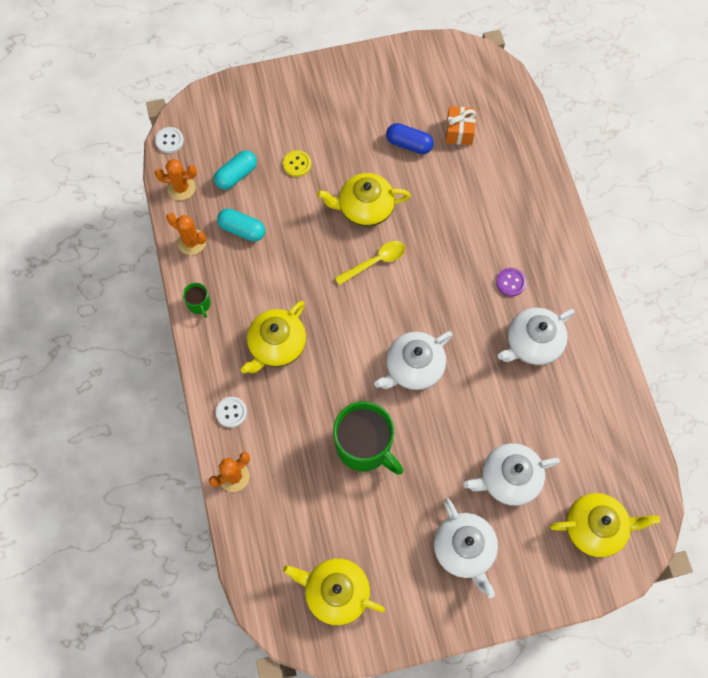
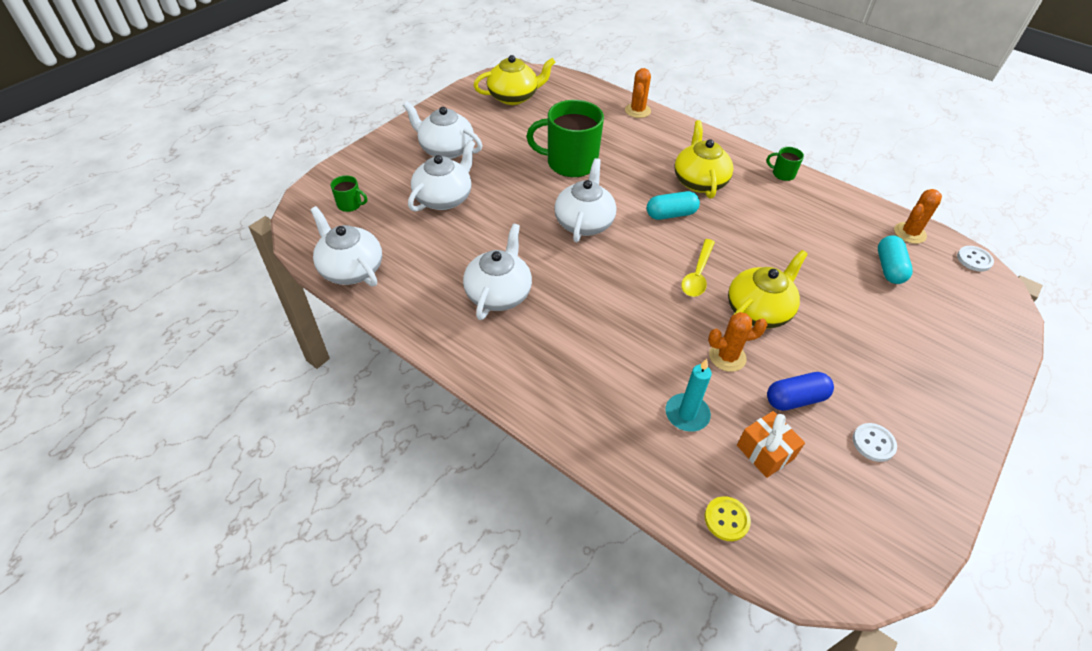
camera: 140 degrees right, 20 degrees down
orange cactus [166,213,206,255] -> orange cactus moved to [708,312,768,372]
white button [216,397,247,428] -> white button moved to [853,423,897,462]
turquoise capsule [217,208,265,241] -> turquoise capsule moved to [647,191,700,220]
yellow button [283,150,311,177] -> yellow button moved to [704,496,751,541]
purple button [496,268,526,297] -> none
yellow teapot [550,493,660,558] -> green mug [331,175,367,212]
none -> white teapot [310,206,382,286]
none -> turquoise candle [665,359,712,432]

